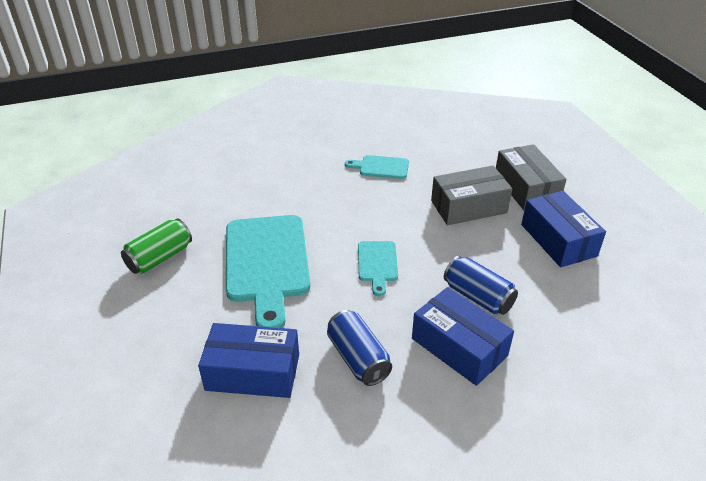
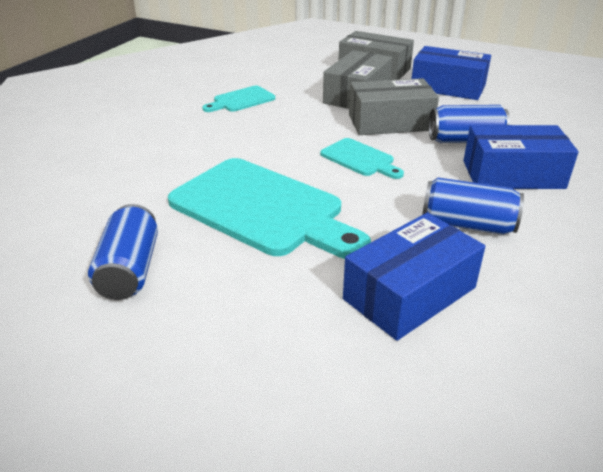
camera: 45 degrees left, 5 degrees down
green can [121,218,192,274] -> blue can [88,204,158,300]
none -> grey box [349,78,439,135]

